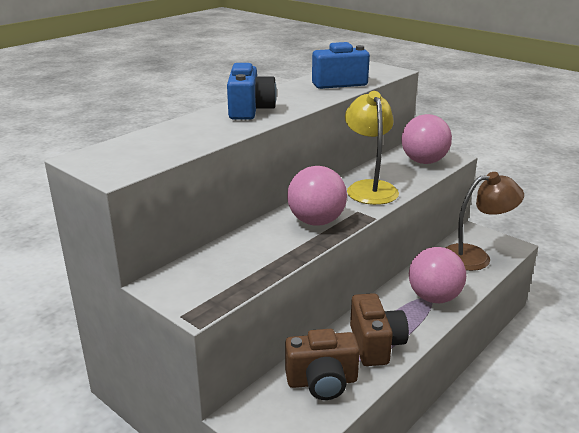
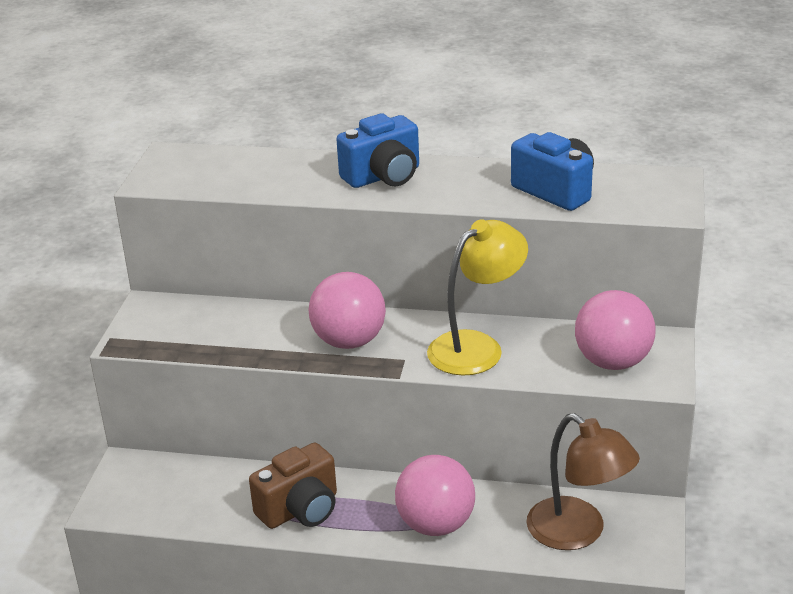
camera: 60 degrees right, 5 degrees up
brown camera [285,329,360,400] -> none

